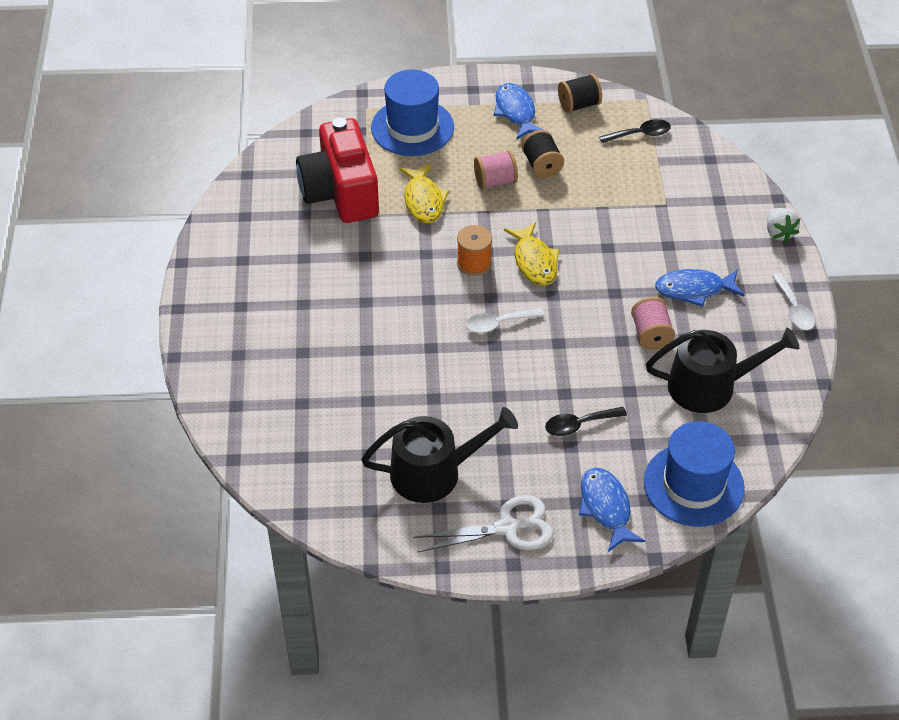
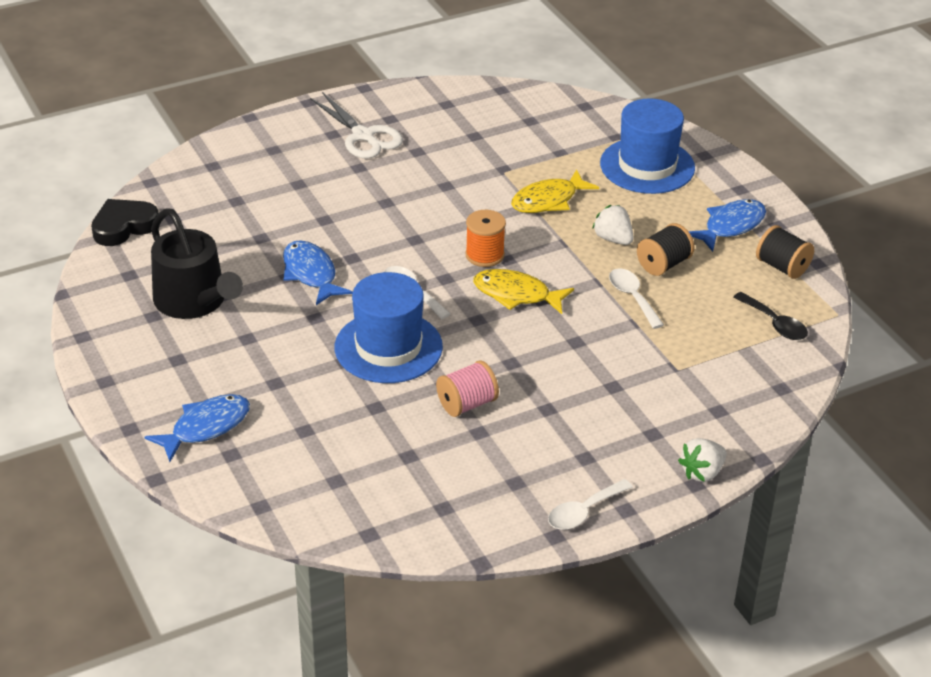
camera: 65 degrees right, 10 degrees down
red camera [296,117,379,223] -> none
white scissors [414,495,553,553] -> white scissors moved to [310,92,403,159]
pink spool [474,150,518,190] -> white strawberry [592,205,634,245]
yellow fish [504,222,560,286] -> yellow fish turned 60 degrees clockwise [473,269,574,314]
black spoon [545,407,627,436] -> none
blue hat [644,421,745,527] -> blue hat moved to [335,272,443,383]
black watering can [646,328,799,413] -> none
blue fish [655,269,744,307] -> blue fish moved to [283,240,353,305]
none -> black heart [91,199,158,246]
none -> white spoon [609,268,664,329]

